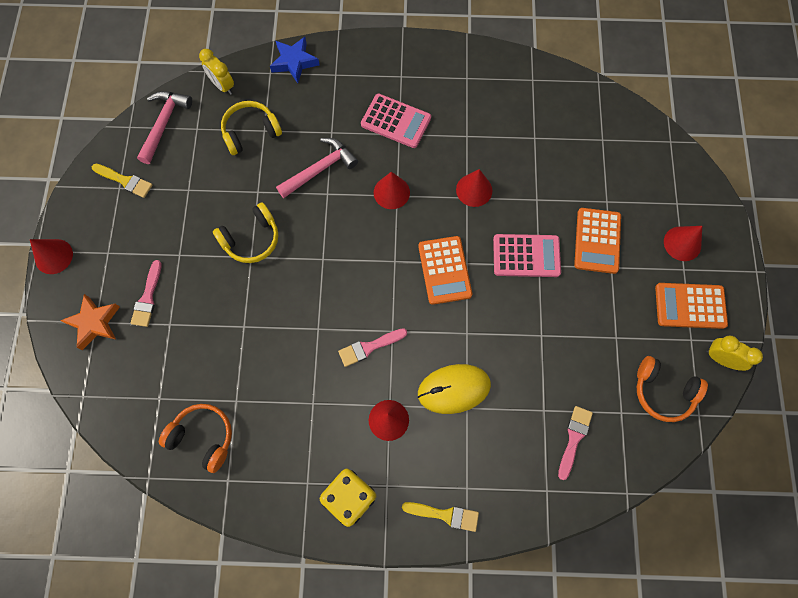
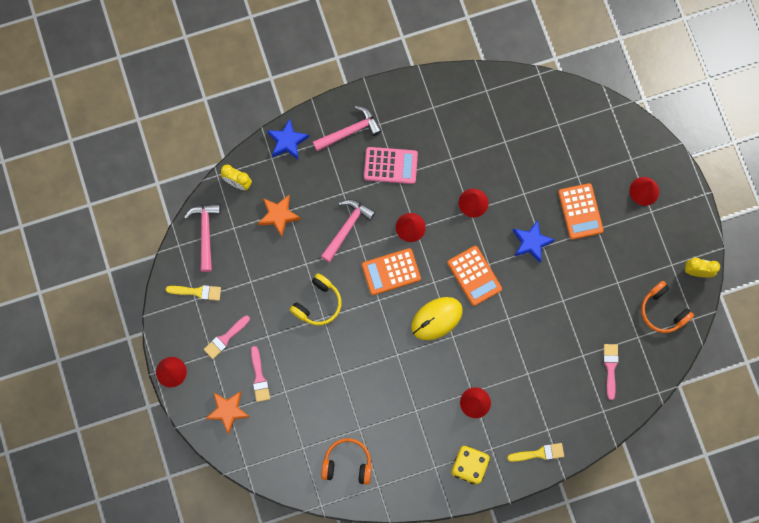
camera: 20 degrees left, 5 degrees up
yellow headphones [221,101,282,155] -> orange star [258,195,301,237]
pink brush [338,328,407,367] -> pink brush moved to [204,315,250,359]
yellow mouse [418,364,491,414] -> yellow mouse moved to [411,297,463,340]
pink calculator [493,234,561,277] -> blue star [513,220,555,263]
orange headphones [637,356,708,422] -> orange headphones turned 45 degrees clockwise [641,281,694,333]
orange calculator [655,283,728,329] -> orange calculator moved to [362,248,421,295]
none -> pink hammer [313,106,382,151]

